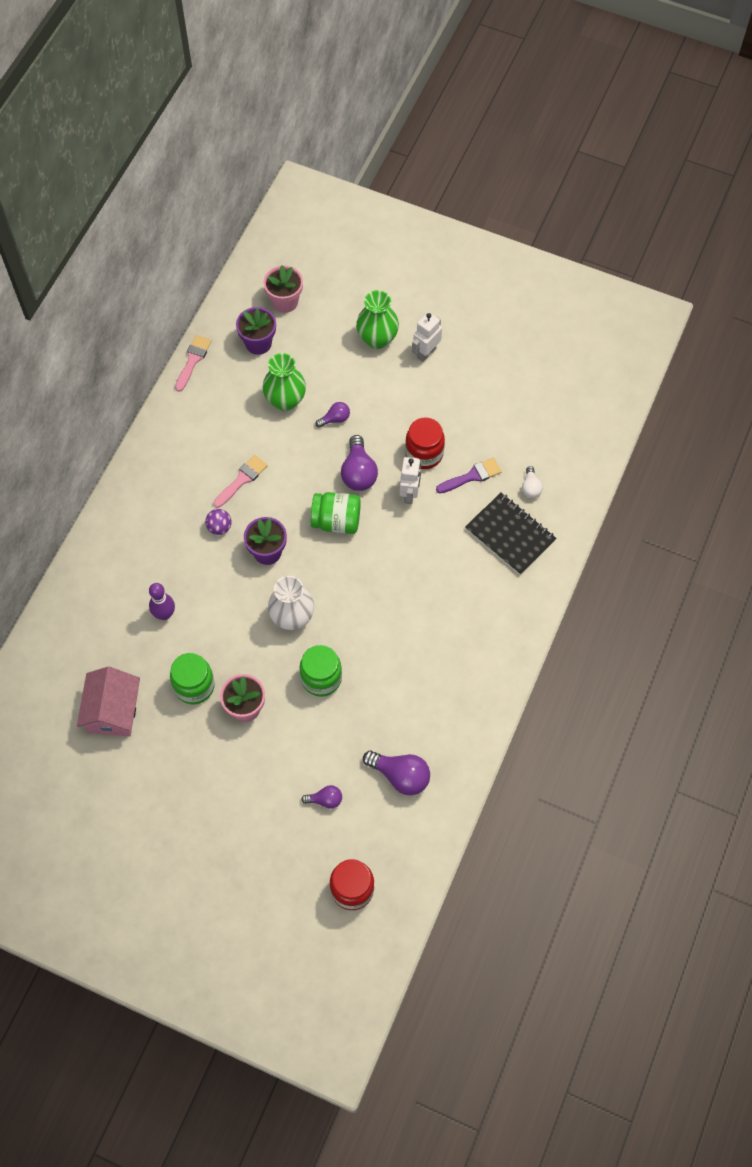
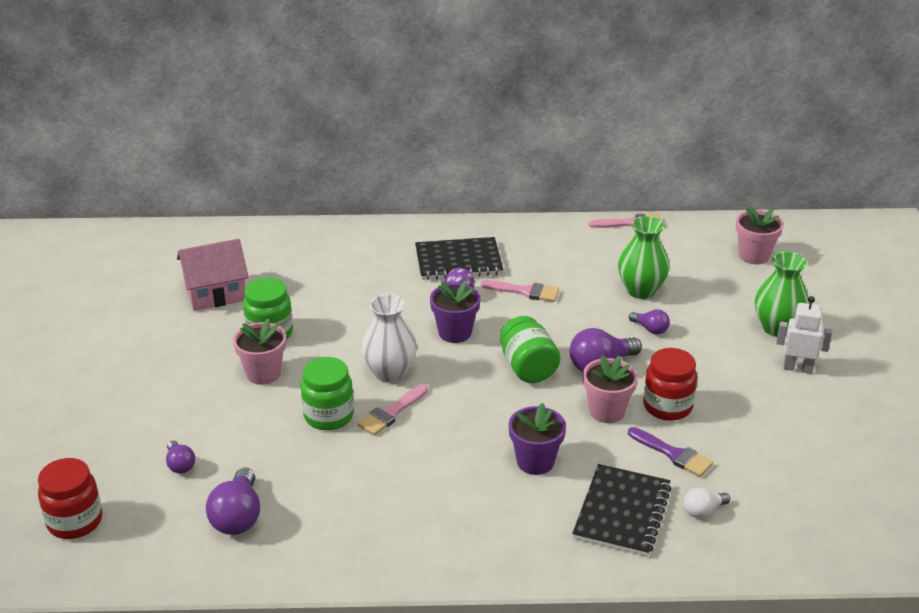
camera: 65 degrees right, 30 degrees down
purple bowling pin [149,583,175,620] -> none
purple flower pot [236,307,276,355] -> purple flower pot moved to [508,403,566,475]
white robot [399,457,421,504] -> pink flower pot [583,355,638,423]
none -> pink brush [357,384,428,435]
none -> black notebook [415,237,504,280]

